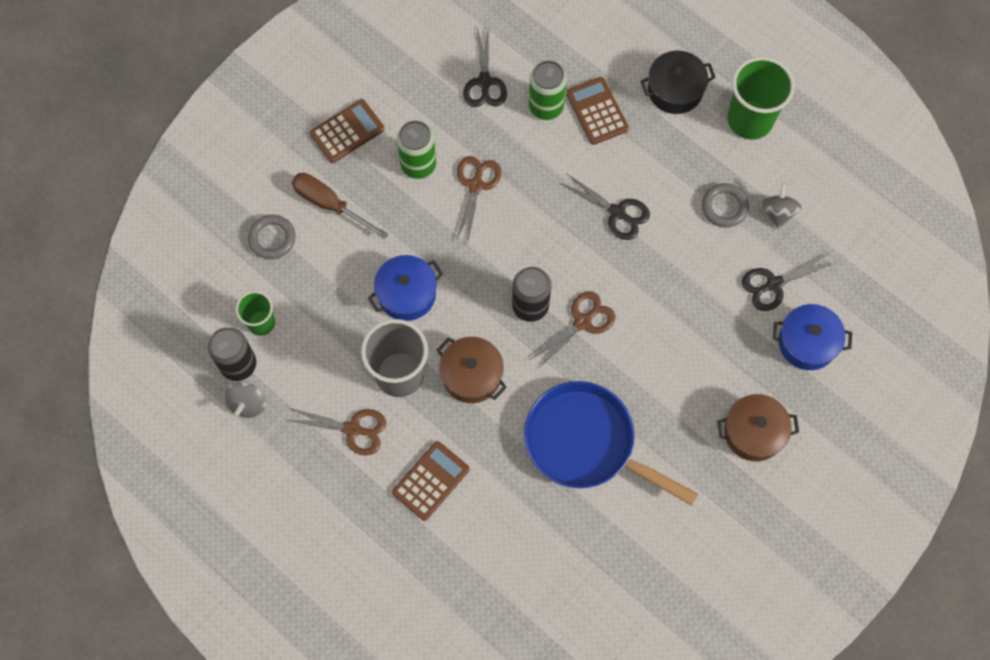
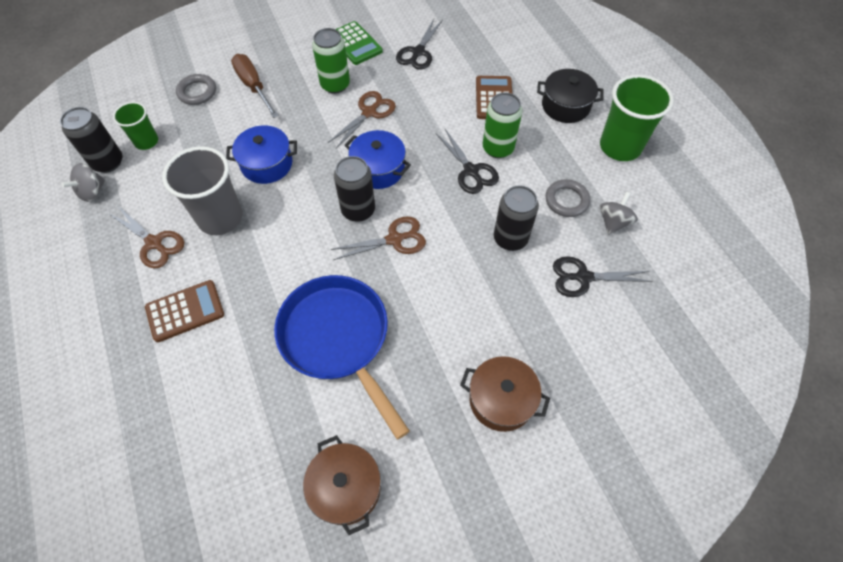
camera: 25 degrees right, 10 degrees down
brown calculator [310,99,385,163] -> none
brown pot [436,337,507,403] -> brown pot moved to [303,435,381,535]
green can [529,61,567,120] -> green can moved to [483,92,522,158]
blue pot [773,304,852,370] -> blue pot moved to [344,130,411,189]
none -> green calculator [336,21,383,65]
none -> black can [494,185,539,251]

